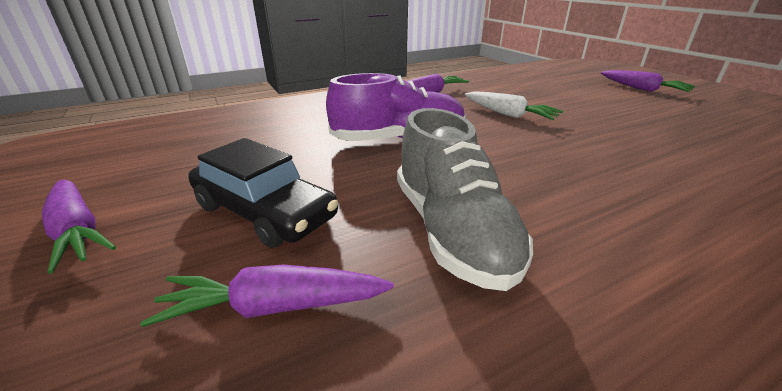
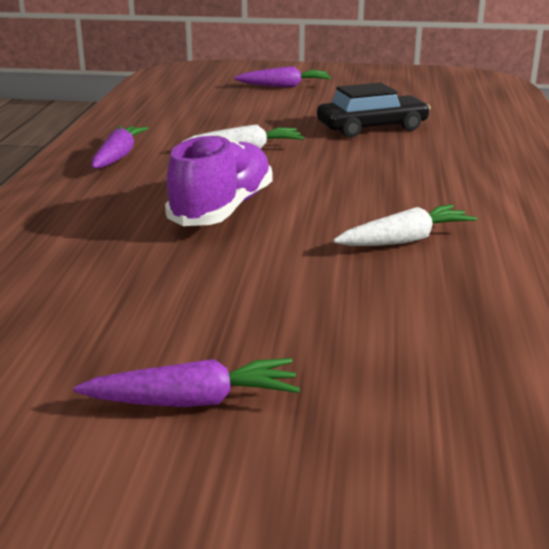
camera: 55 degrees left, 5 degrees down
purple carrot [140,265,394,327] -> none
black car [188,138,338,248] -> black car moved to [317,82,431,138]
grey shoe [397,108,533,291] -> white carrot [333,204,477,246]

